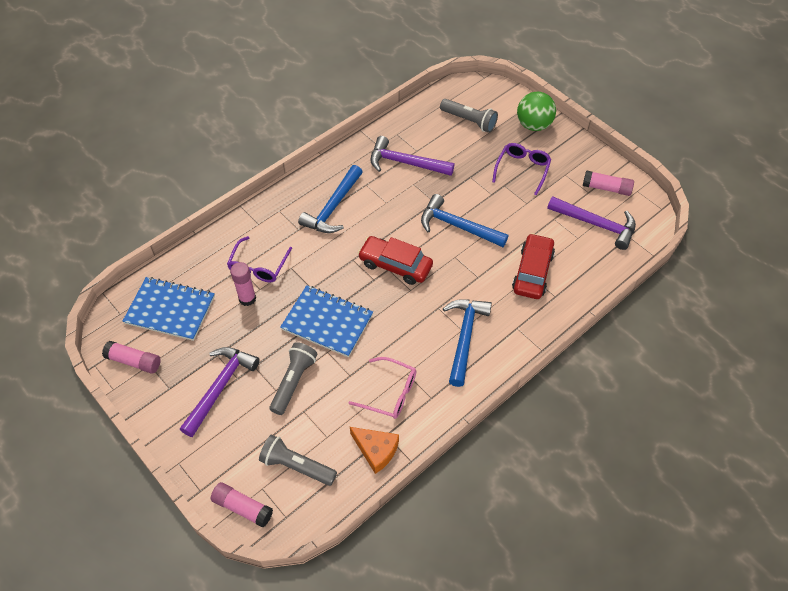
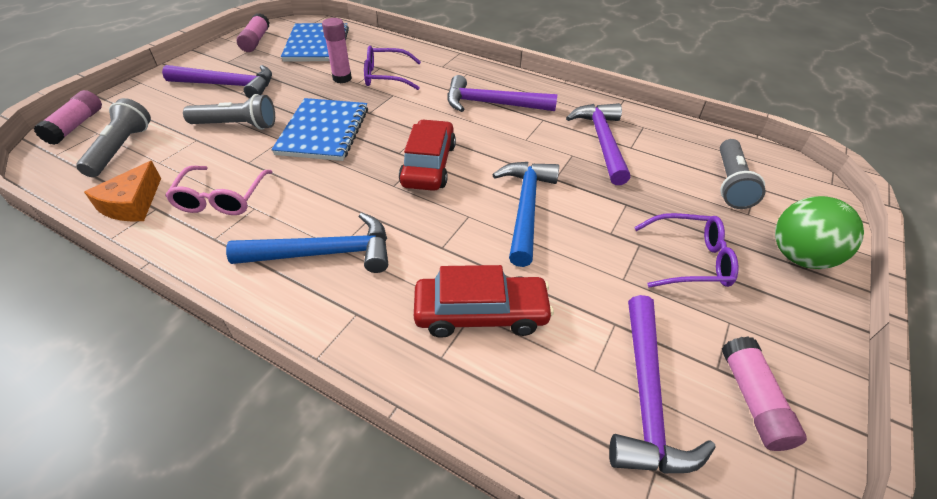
camera: 70 degrees right, 10 degrees down
blue hammer [298,165,363,233] -> purple hammer [448,75,557,112]

